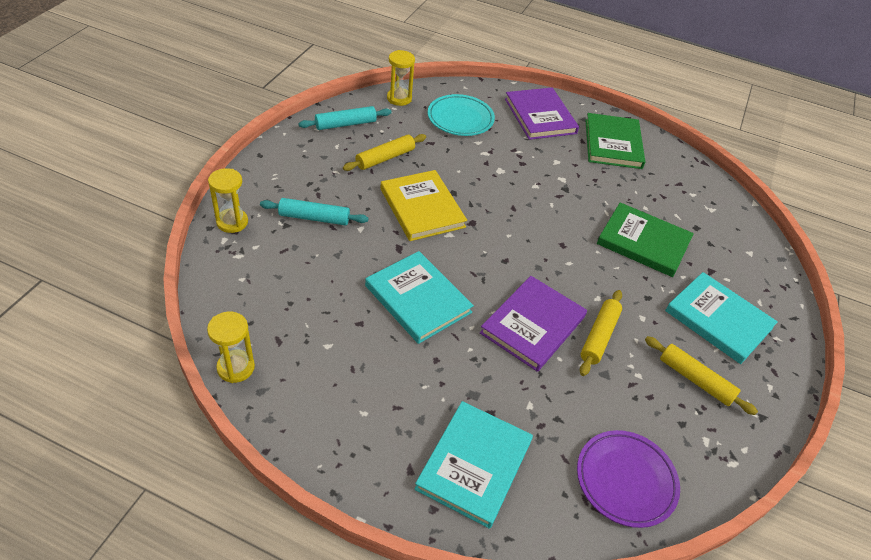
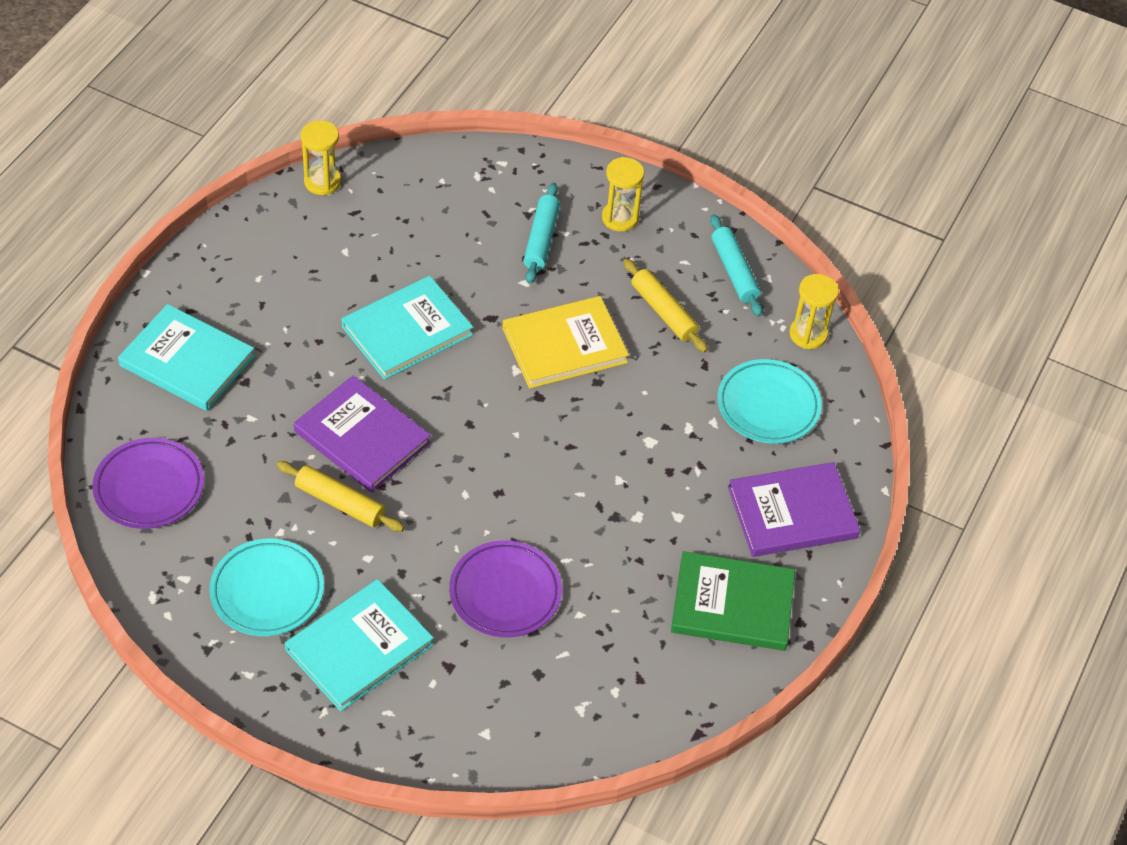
camera: 95 degrees right, 5 degrees up
yellow hourglass [208,168,248,233] -> yellow hourglass moved to [602,157,644,232]
green book [597,202,694,277] -> purple plate [449,540,562,637]
yellow rolling pin [645,336,758,415] -> turquoise plate [209,539,324,636]

